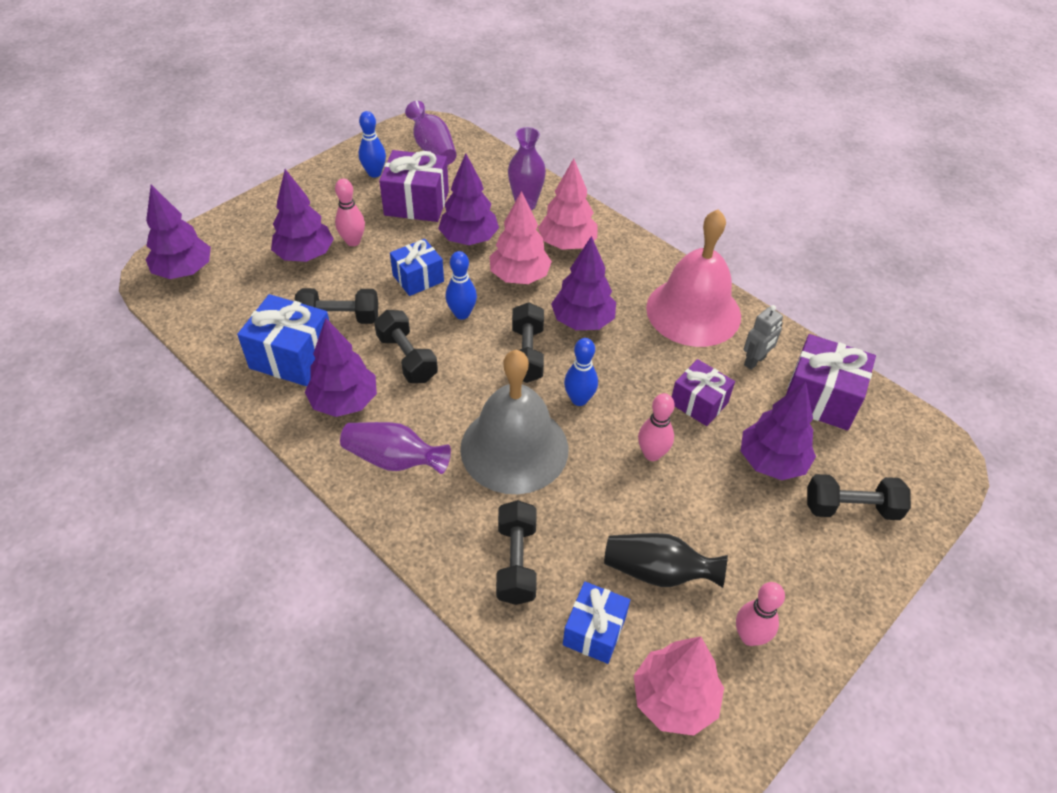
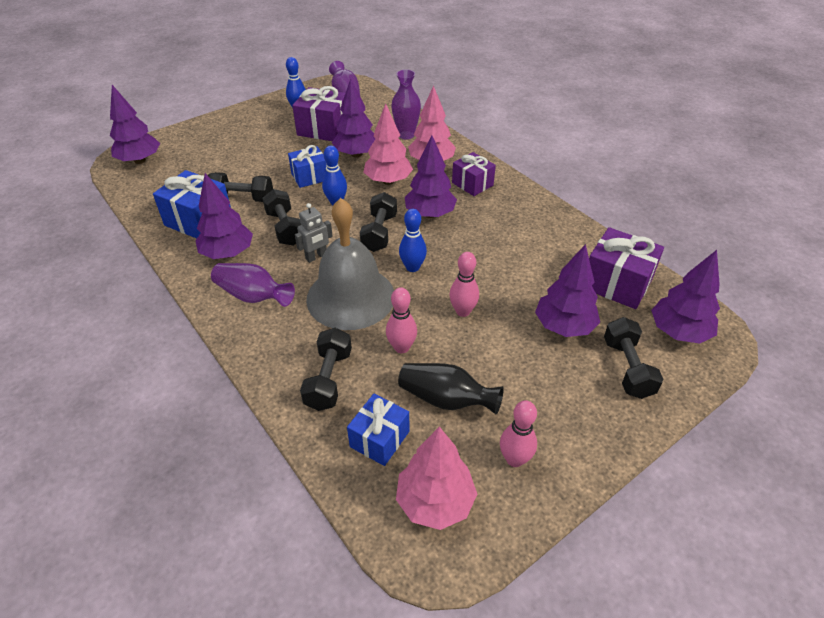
camera: 10 degrees right, 5 degrees down
purple tree [271,169,334,262] -> purple tree moved to [651,250,720,344]
pink bowling pin [335,178,365,246] -> pink bowling pin moved to [386,287,417,353]
pink bell [646,209,741,347] -> none
purple gift [672,359,735,426] -> purple gift moved to [452,152,496,196]
grey robot [744,305,783,370] -> grey robot moved to [295,203,333,263]
black dumbbell [807,474,911,520] -> black dumbbell turned 75 degrees clockwise [604,317,663,399]

